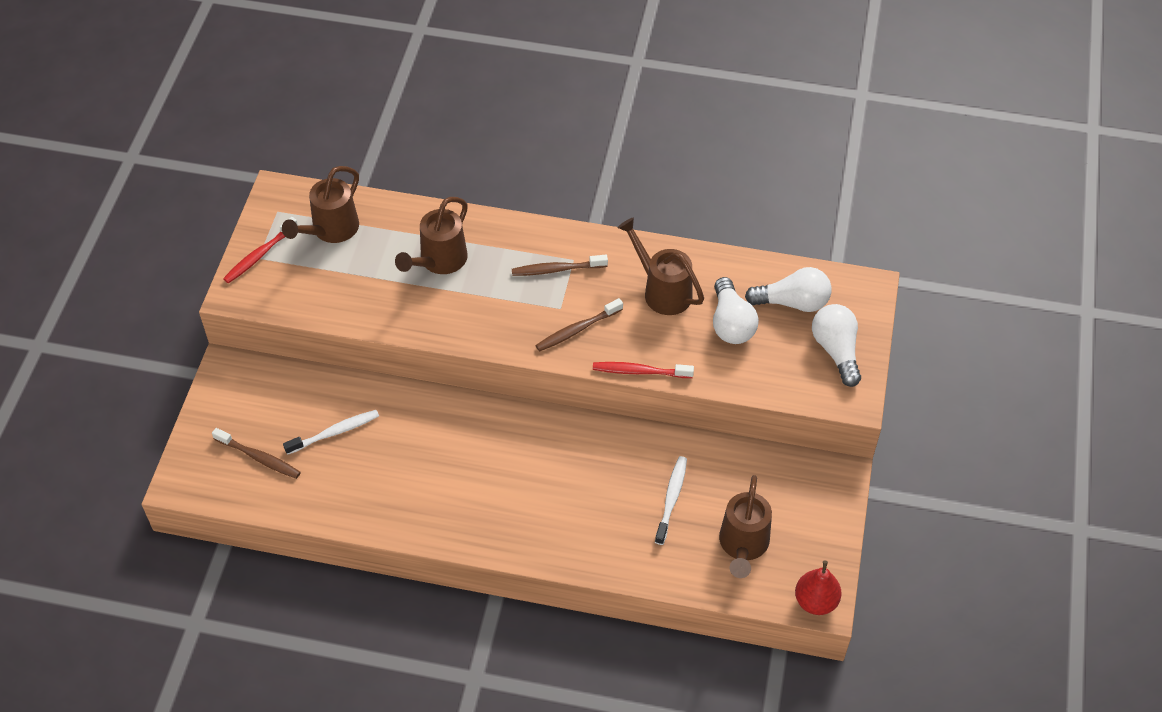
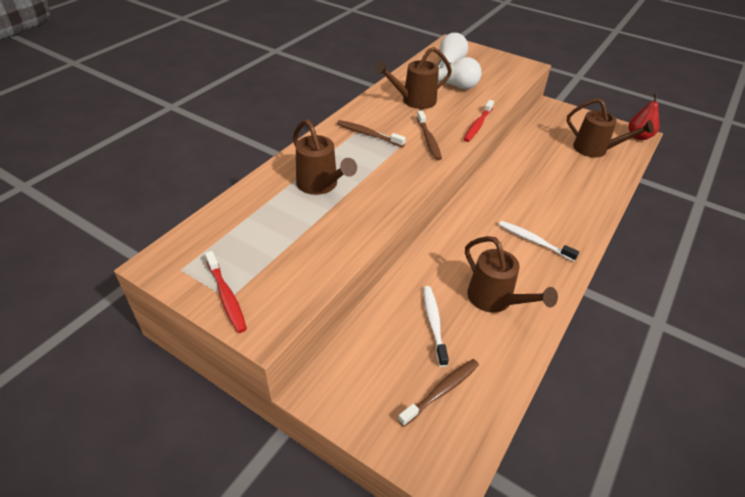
camera: 70 degrees left, 10 degrees down
brown watering can [282,166,359,243] -> brown watering can moved to [465,236,558,313]
brown toothbrush [512,255,608,276] -> brown toothbrush turned 105 degrees clockwise [337,120,406,147]
white toothbrush [655,456,687,545] -> white toothbrush moved to [499,221,579,262]
white light bulb [812,304,861,387] -> none

